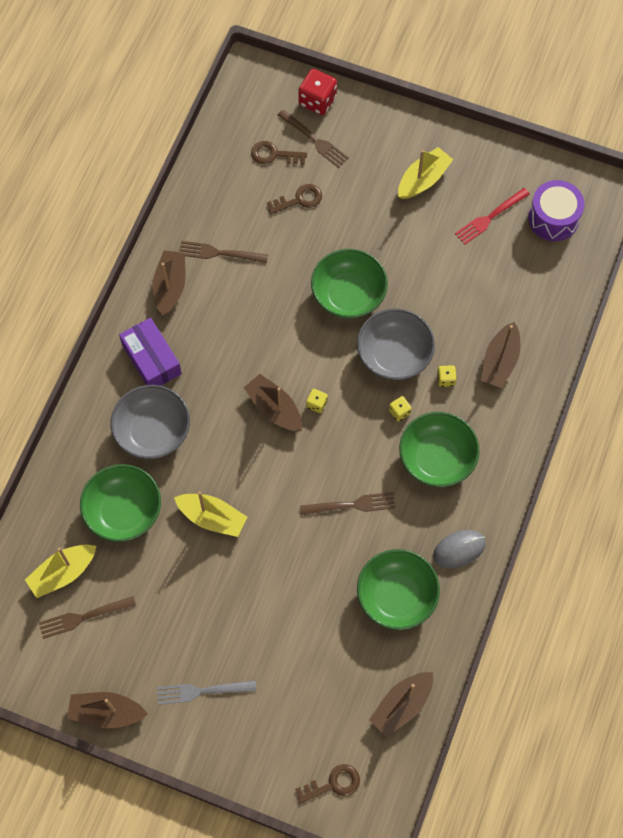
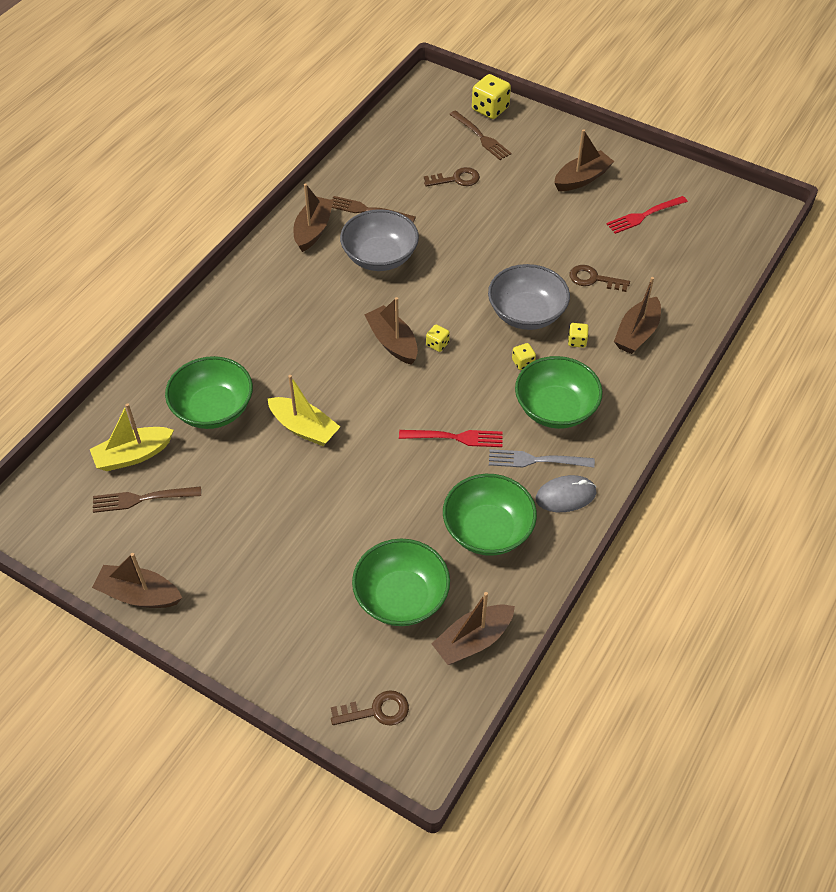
camera: 10 degrees right, 15 degrees down
grey bowl [111,385,190,459] -> grey bowl moved to [340,209,419,271]
purple box [119,318,182,386] -> none
grey fork [157,680,257,705] -> grey fork moved to [489,449,595,468]
brown key [251,141,307,165] -> brown key moved to [570,265,630,292]
red dice [298,69,337,115] -> yellow dice [472,74,511,119]
brown fork [300,492,395,515] -> red fork [399,430,503,447]
green bowl [311,249,388,319] -> green bowl moved to [352,539,450,626]
yellow boat [398,147,453,199] -> brown boat [554,129,614,191]
purple drum [528,180,585,241] -> none

